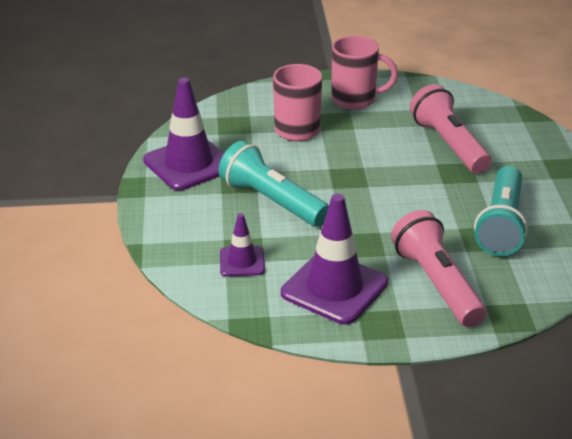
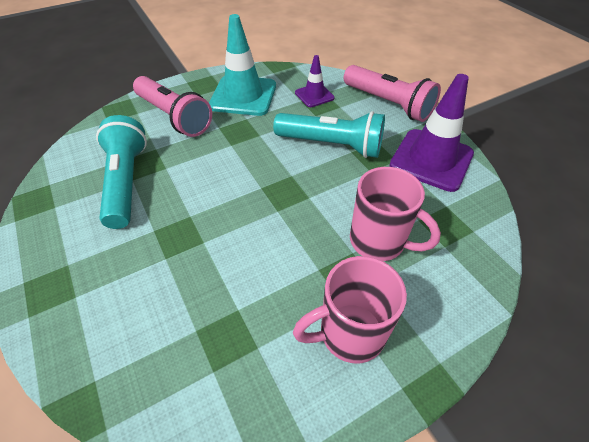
camera: 155 degrees right, 15 degrees up
purple traffic cone [281,194,388,325] -> turquoise traffic cone [209,14,276,116]
pink flashlight [410,84,491,174] -> pink flashlight moved to [344,65,441,122]

